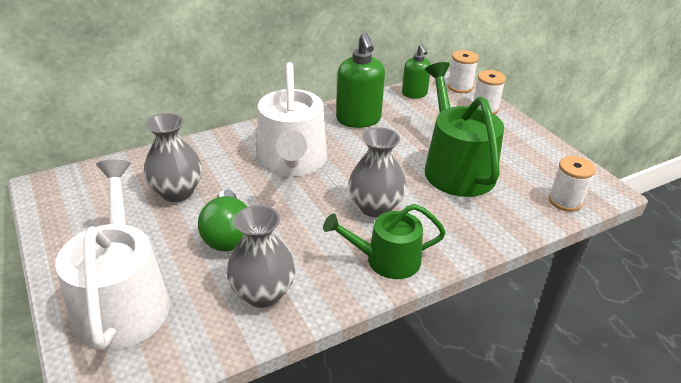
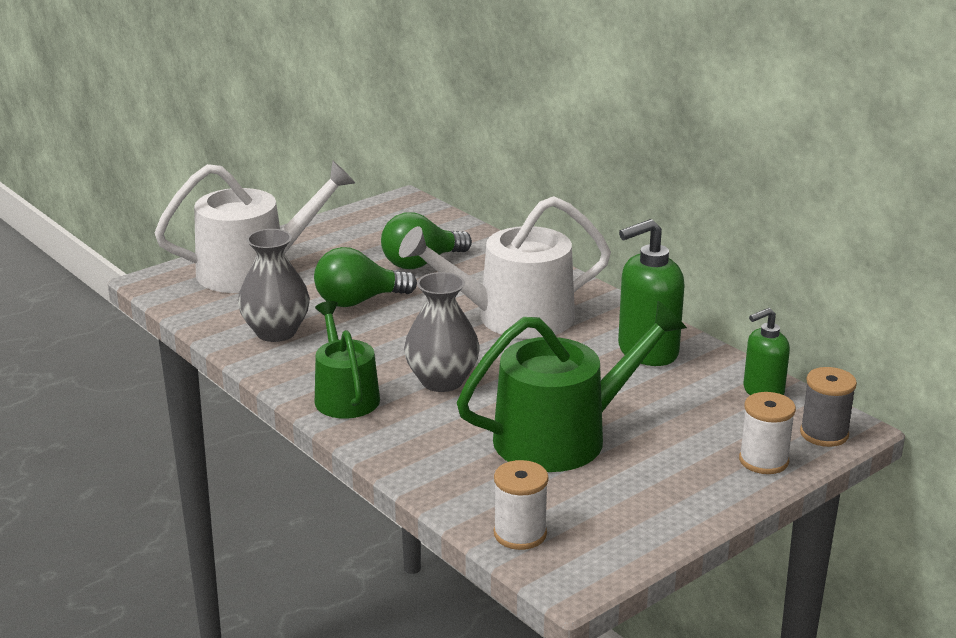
camera: 80 degrees right, 10 degrees down
grey vase [144,113,202,202] -> green light bulb [381,212,472,269]
white spool [448,50,479,93] -> grey spool [800,367,857,447]

